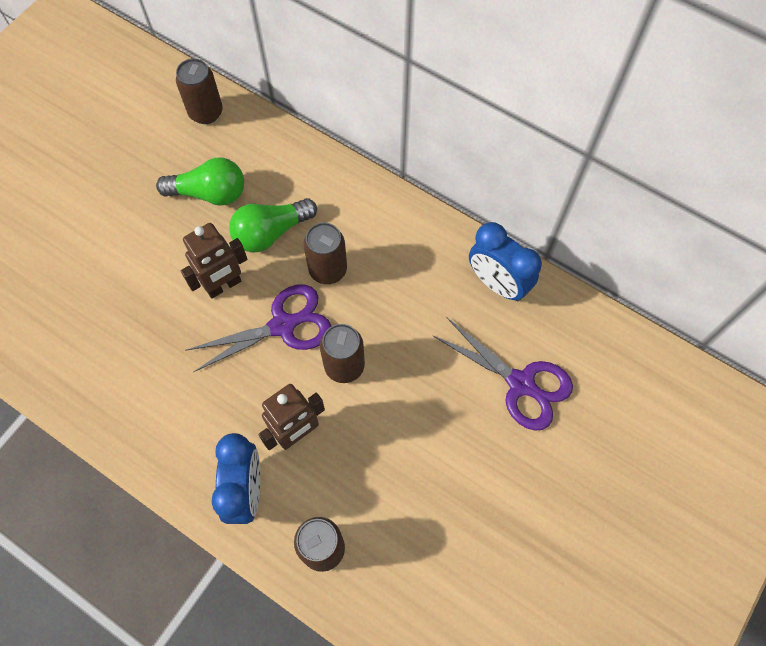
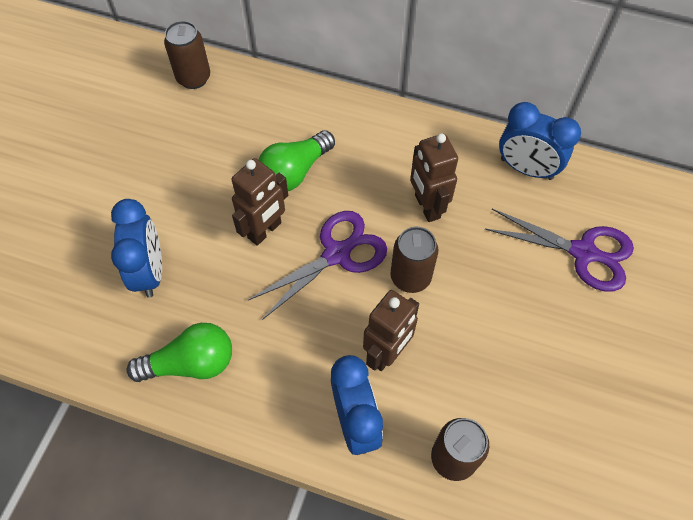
camera: 15 degrees left, 5 degrees down
green light bulb [156,158,244,206] -> green light bulb moved to [127,323,232,382]
brown can [304,222,347,284] -> none
none -> blue clock [111,199,162,298]
none -> brown robot [410,133,458,222]

